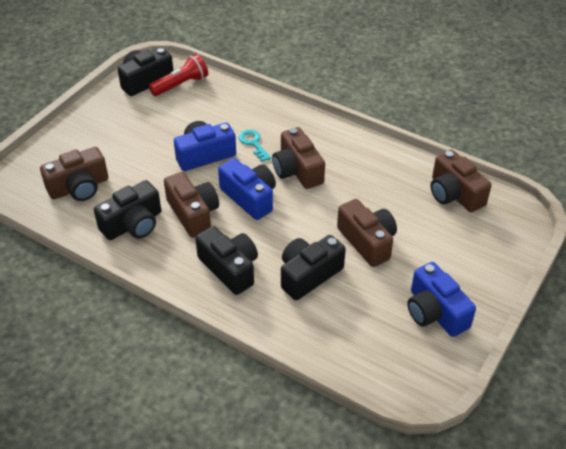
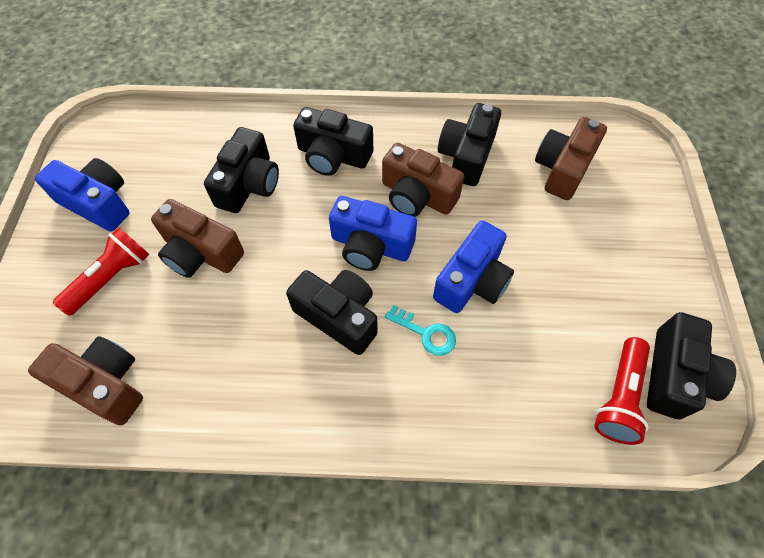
camera: 150 degrees right, 15 degrees up
brown camera [272,127,325,189] -> black camera [286,270,378,355]
none -> red flashlight [53,227,150,316]

